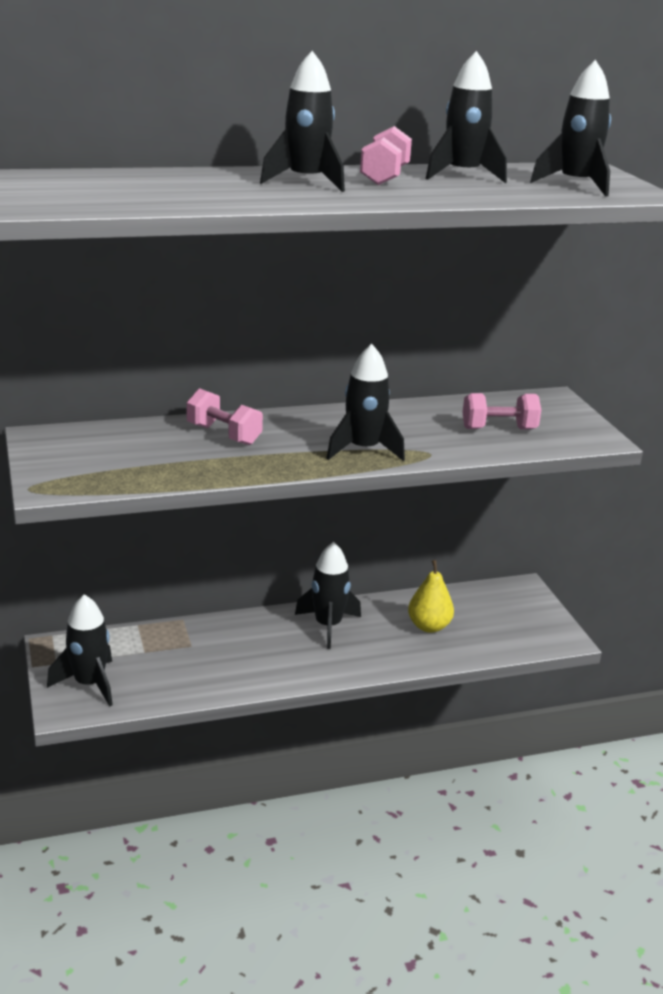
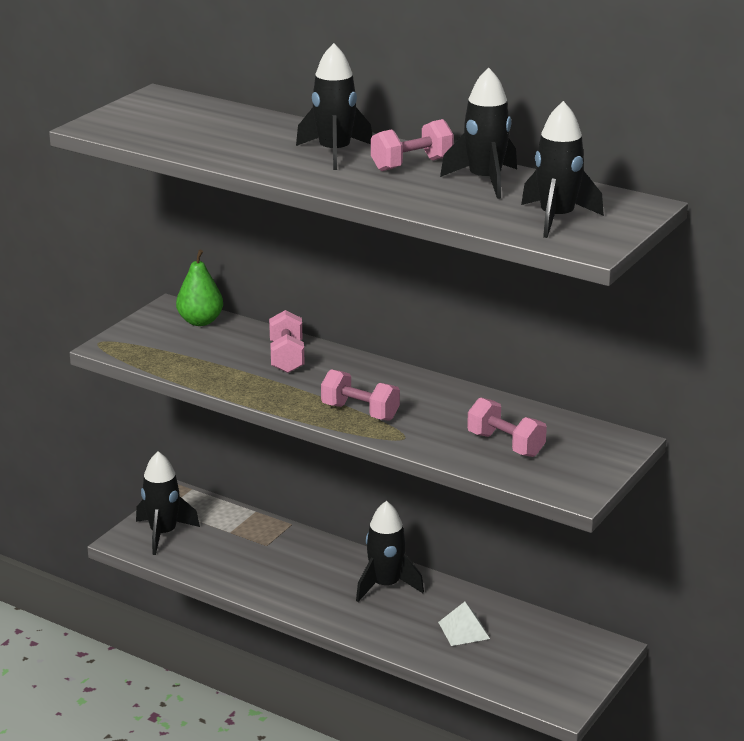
camera: 50 degrees right, 0 degrees up
black rocket [326,344,405,461] -> pink dumbbell [321,369,400,421]
yellow pear [408,560,454,633] -> white pyramid [438,602,490,646]
none -> green pear [176,249,223,326]

